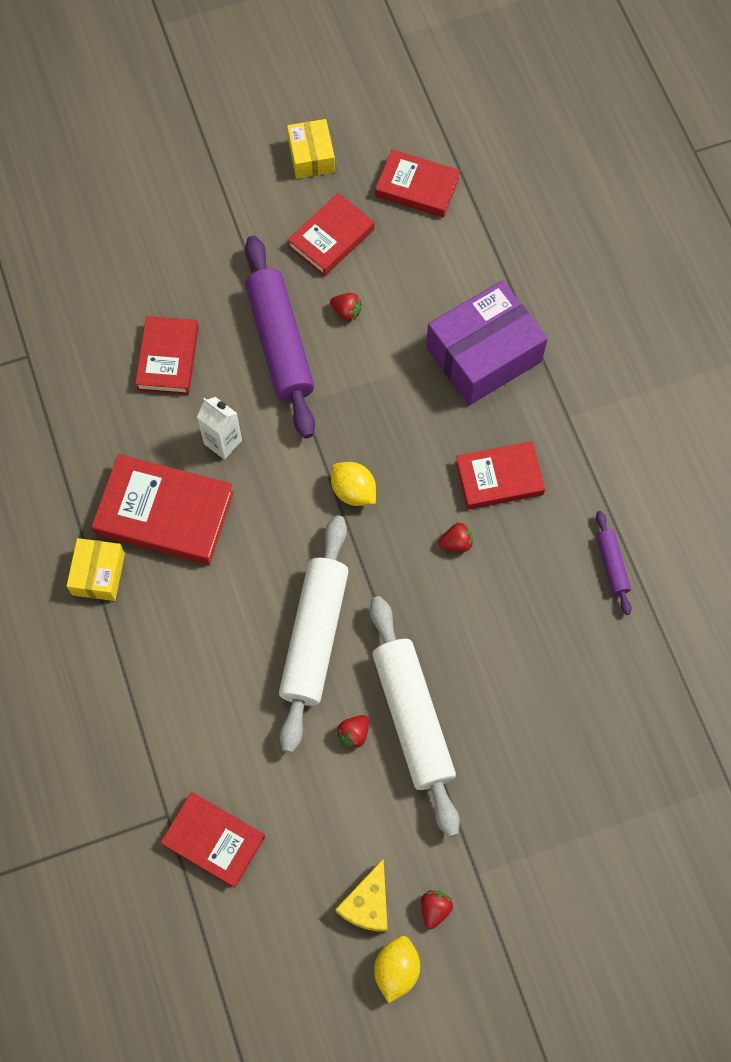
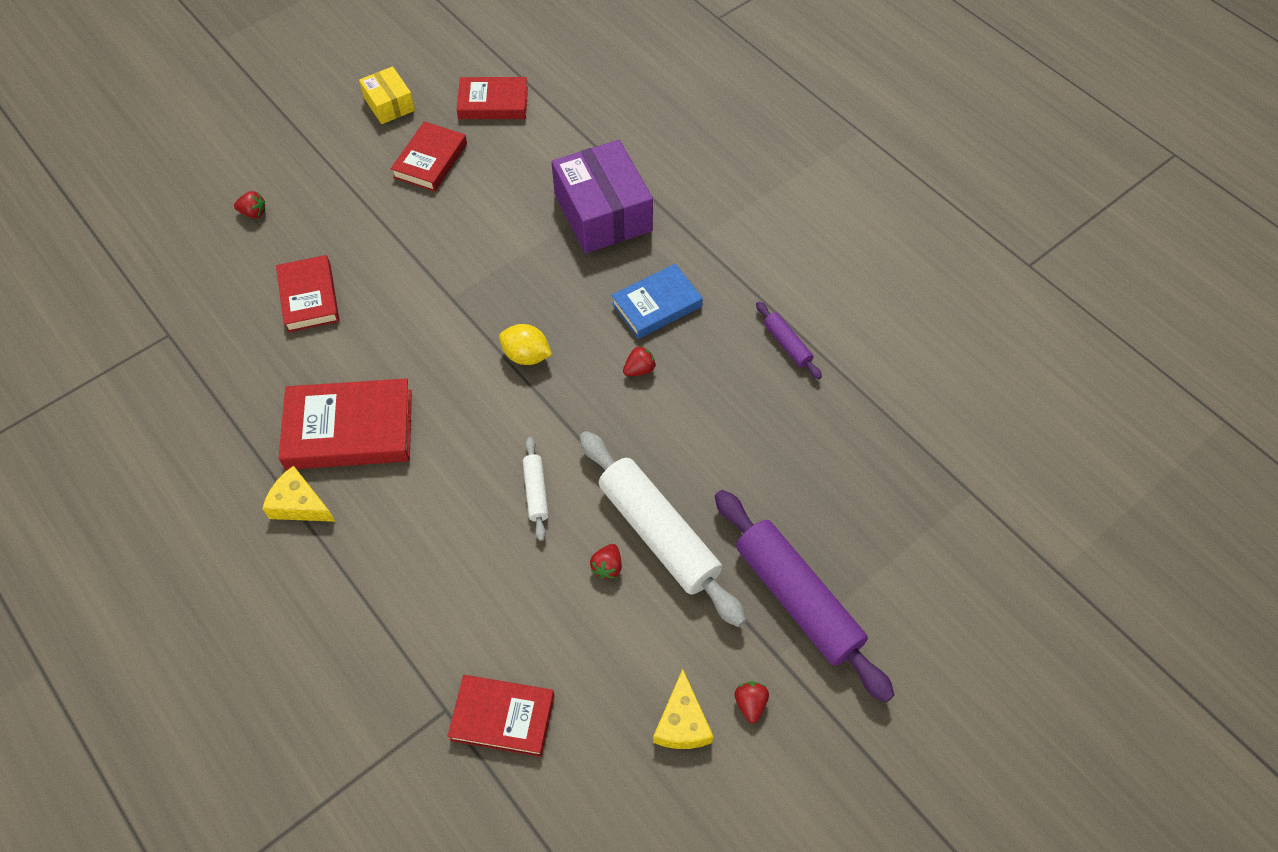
camera: 20 degrees left, 10 degrees down
yellow box [67,538,125,601] -> yellow cheese [262,466,335,522]
white carton [197,397,242,460] -> none
purple rolling pin [245,236,315,438] -> purple rolling pin moved to [715,490,895,703]
white rolling pin [279,515,349,753] -> white rolling pin [523,437,549,541], size x0.46
red strawberry [330,293,362,321] -> red strawberry moved to [234,191,265,218]
yellow lemon [374,936,420,1003] -> none
purple box [426,280,548,405] -> purple box turned 60 degrees counterclockwise [551,140,653,253]
red book [455,441,545,510] -> blue book [611,264,703,339]

